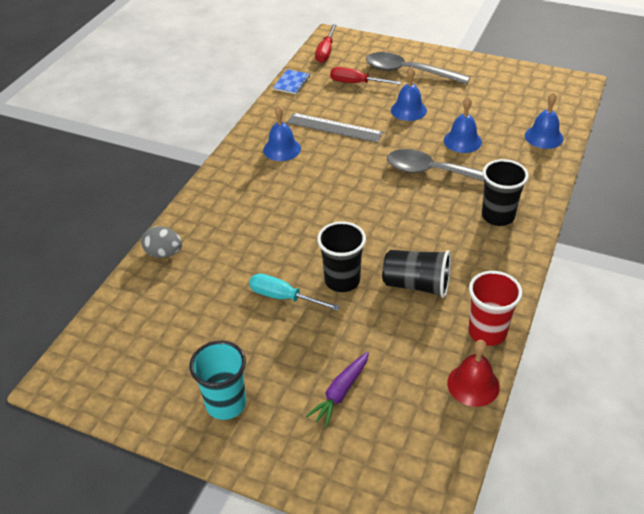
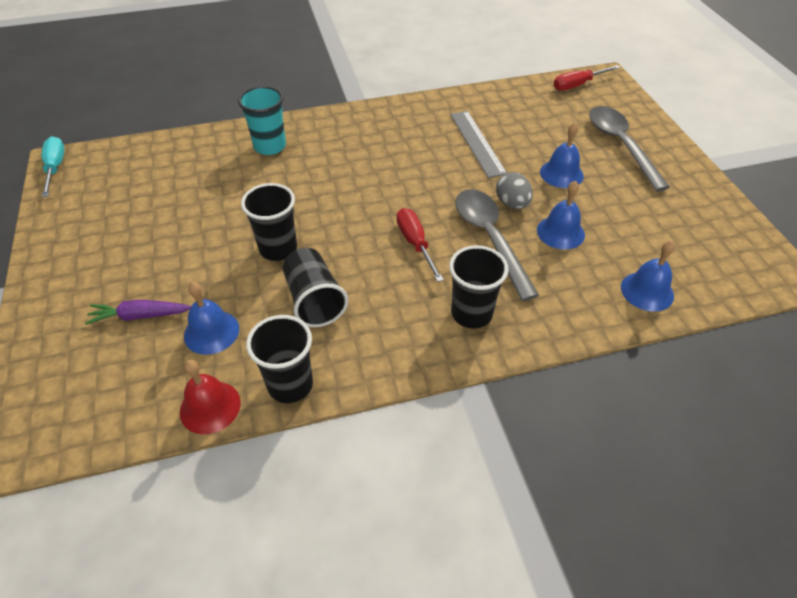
camera: 50 degrees right, 5 degrees up
grey egg [141,226,182,258] -> grey egg moved to [496,172,533,209]
turquoise cup [189,341,246,420] -> turquoise cup moved to [238,86,286,155]
turquoise screwdriver [249,273,340,311] -> turquoise screwdriver moved to [42,136,65,197]
blue bell [263,105,301,161] -> blue bell moved to [184,282,239,355]
blue notebook [273,69,310,94] -> none
red screwdriver [330,67,401,85] -> red screwdriver moved to [397,208,444,282]
red cup [468,271,522,346] -> black cup [246,315,313,403]

